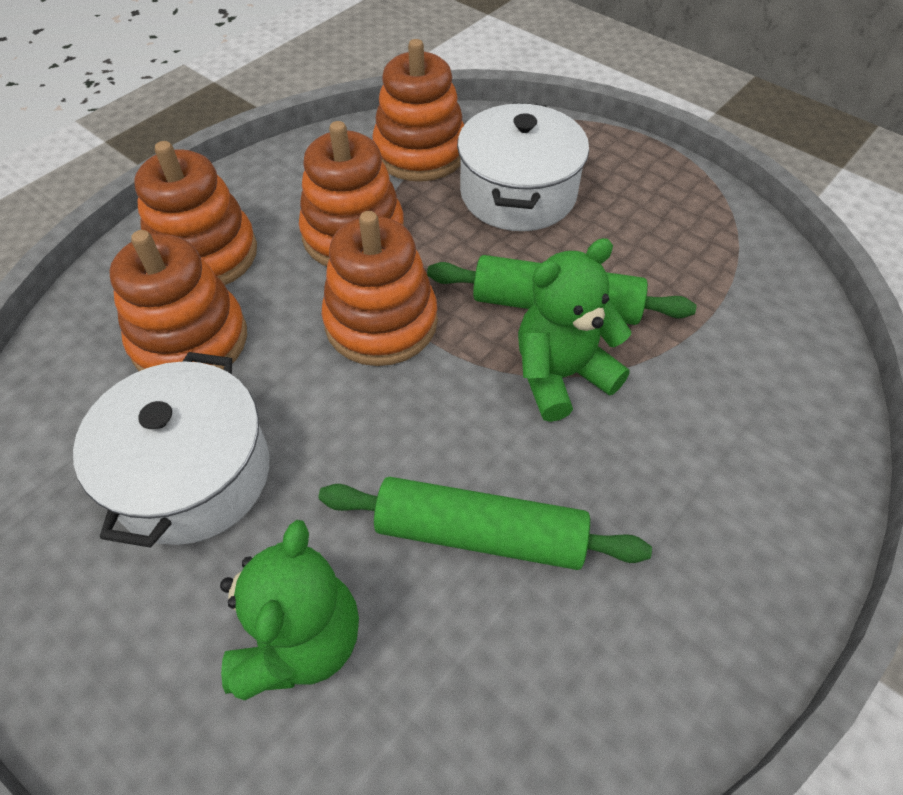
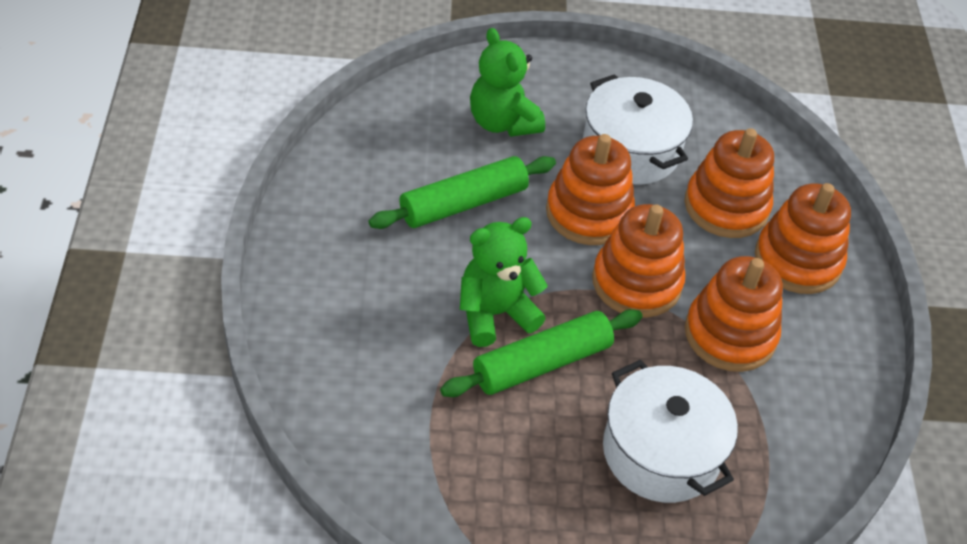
camera: 135 degrees right, 5 degrees down
orange stacking toy [372,39,464,182] -> orange stacking toy moved to [546,134,635,245]
green teddy bear [518,238,631,422] -> green teddy bear turned 135 degrees counterclockwise [460,217,548,347]

